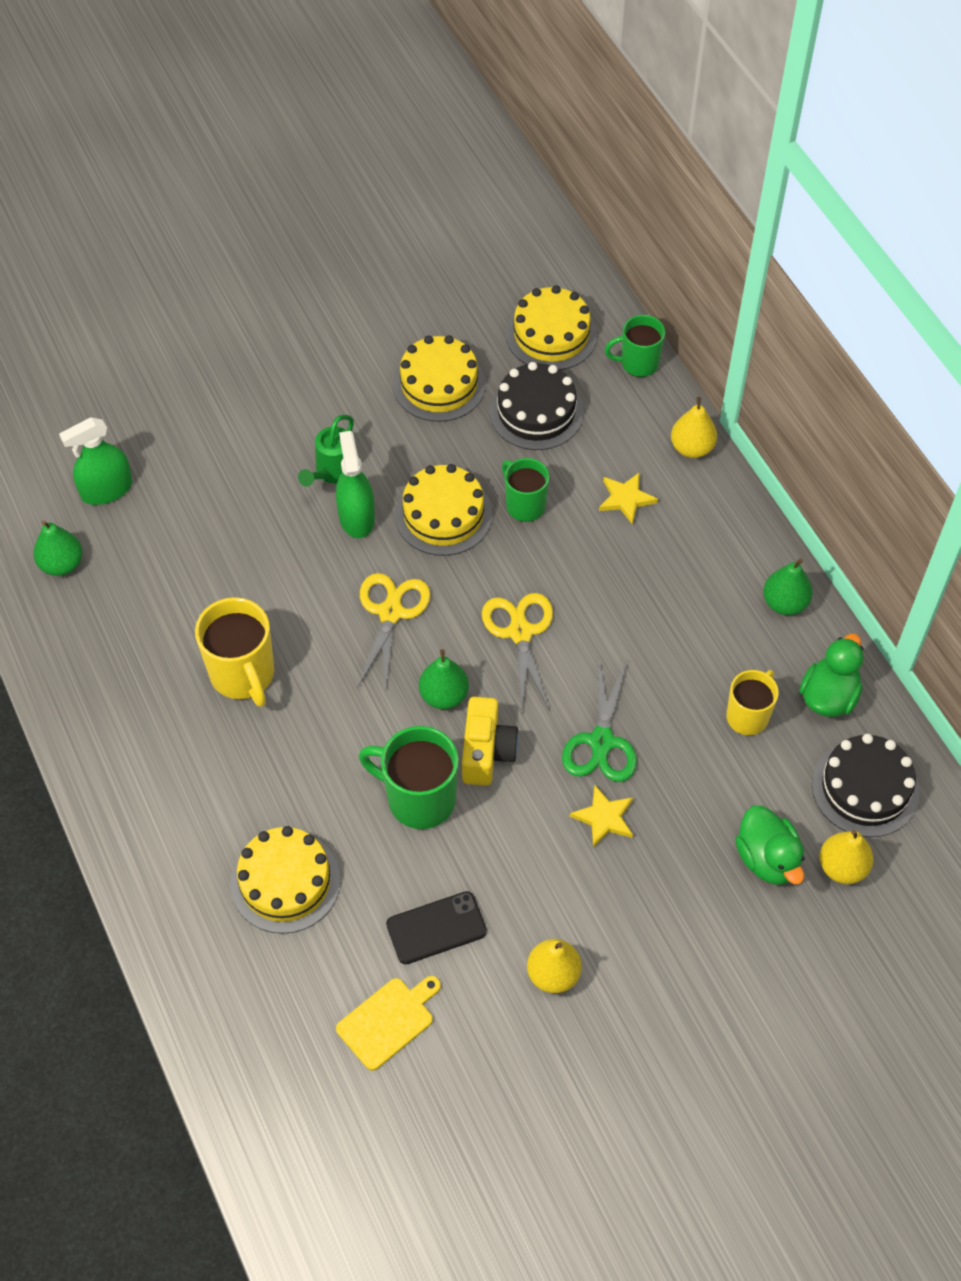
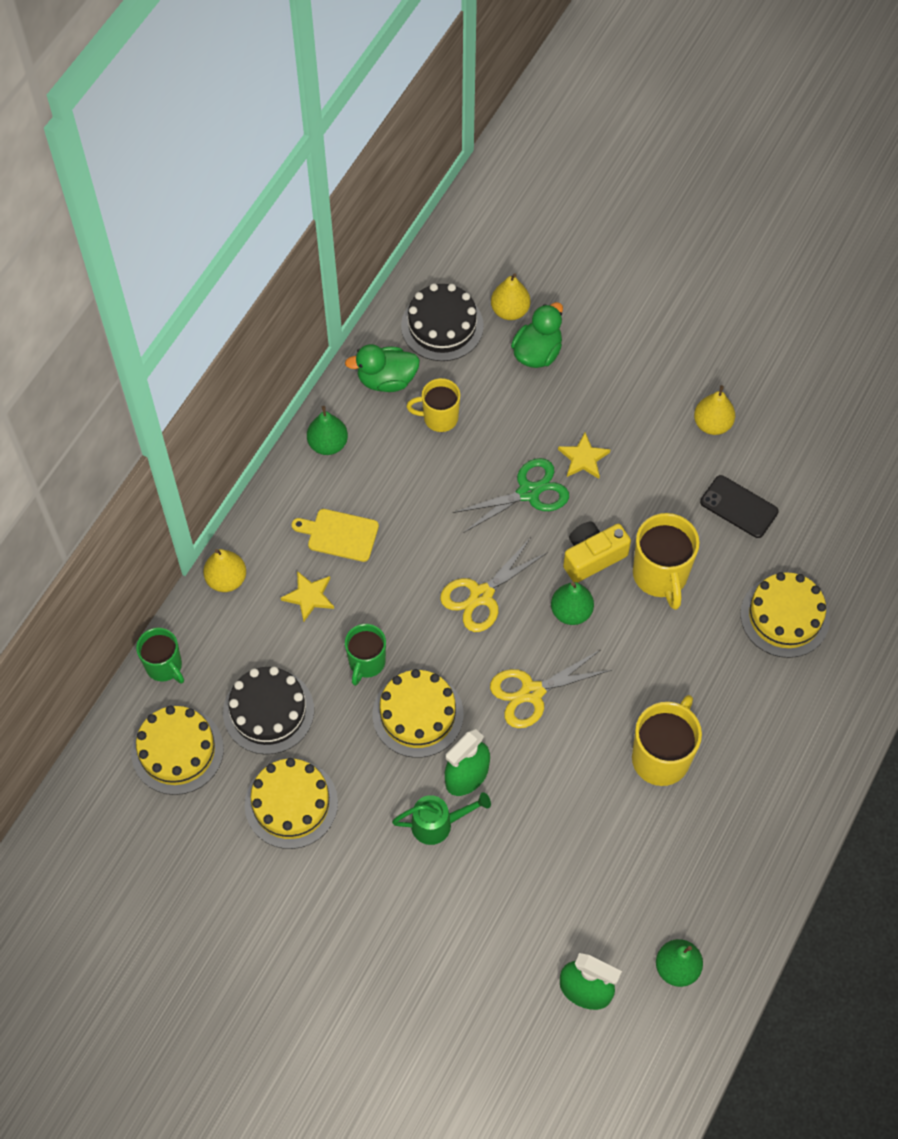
camera: 125 degrees left, 5 degrees up
yellow cutting board [336,976,441,1071] -> yellow cutting board moved to [292,509,379,562]
green mug [359,726,459,829] -> yellow mug [633,513,700,610]

